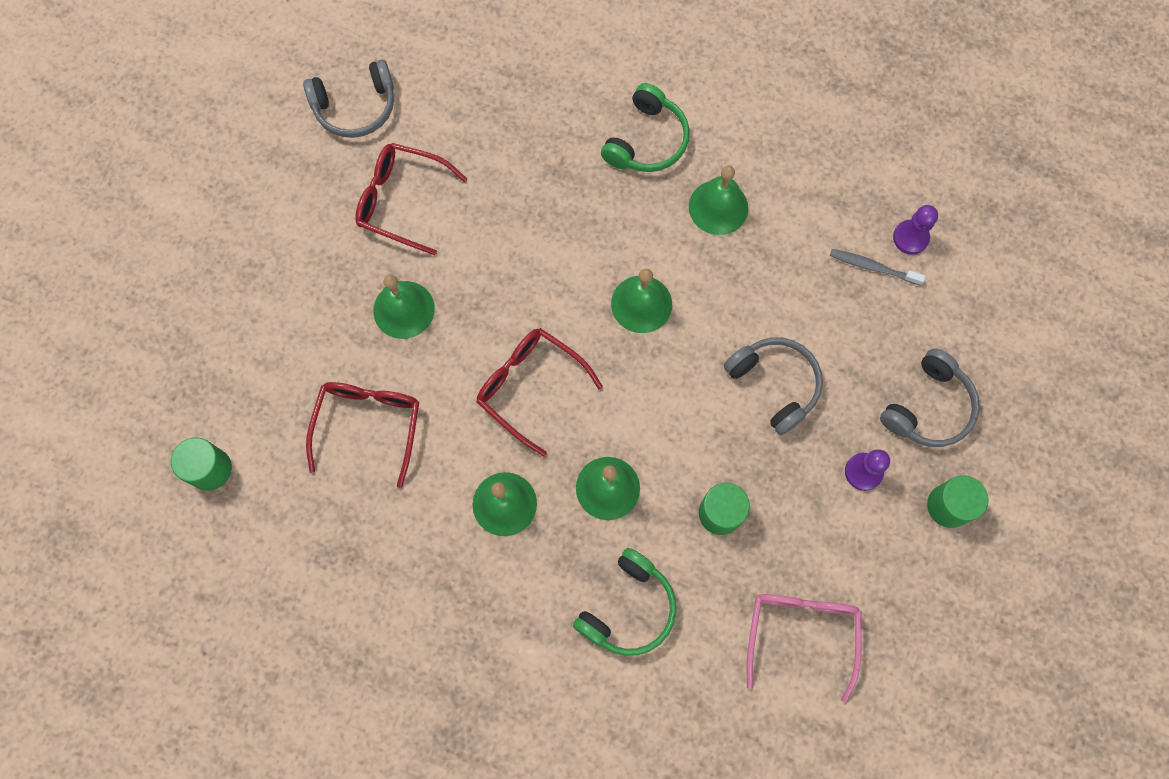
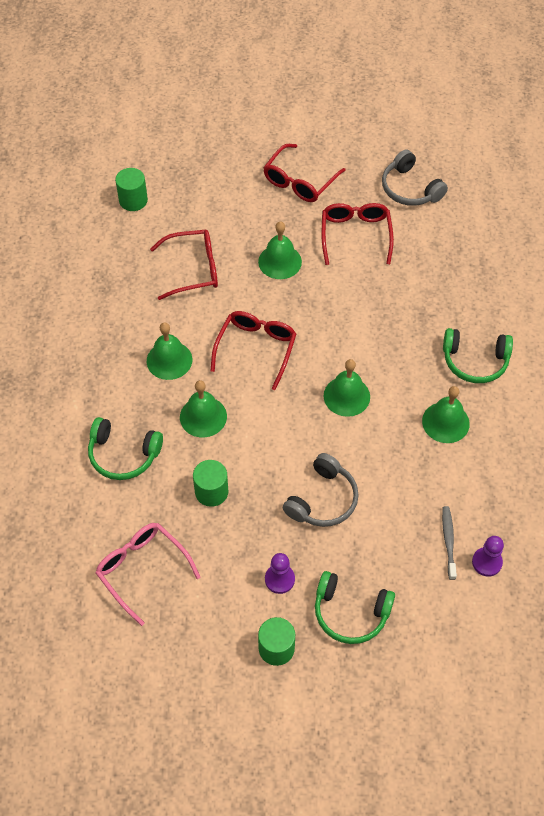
camera: 70 degrees right, 15 degrees down
pink glasses [747,594,862,703] -> pink glasses turned 120 degrees counterclockwise [96,523,200,626]
grey headphones [880,348,980,447] -> green headphones [315,571,395,644]
none -> red glasses [263,144,346,202]

